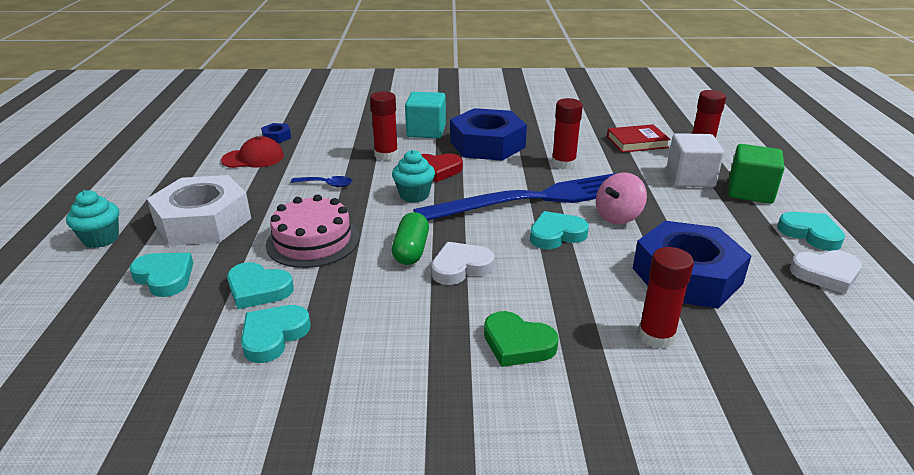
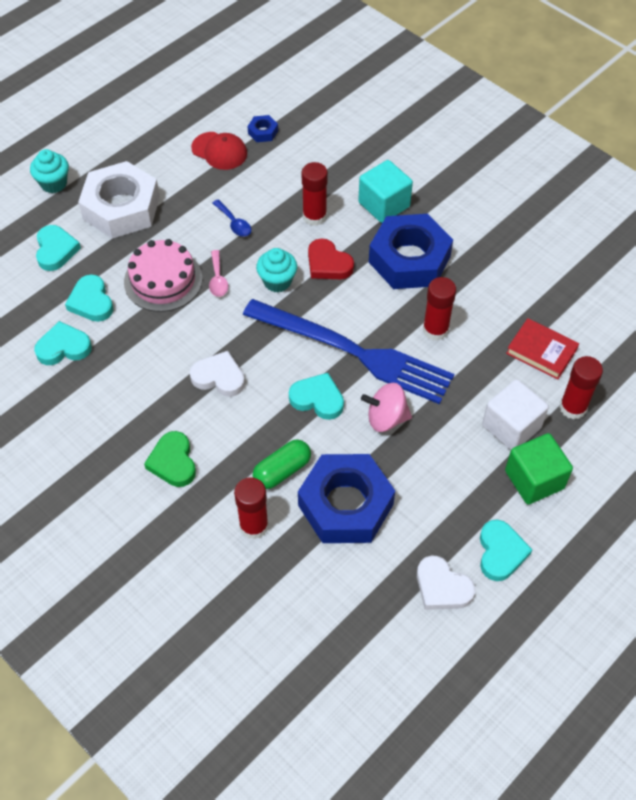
camera: 45 degrees right, 25 degrees up
green capsule [392,212,429,265] -> green capsule moved to [253,439,311,489]
none -> pink spoon [209,250,228,297]

